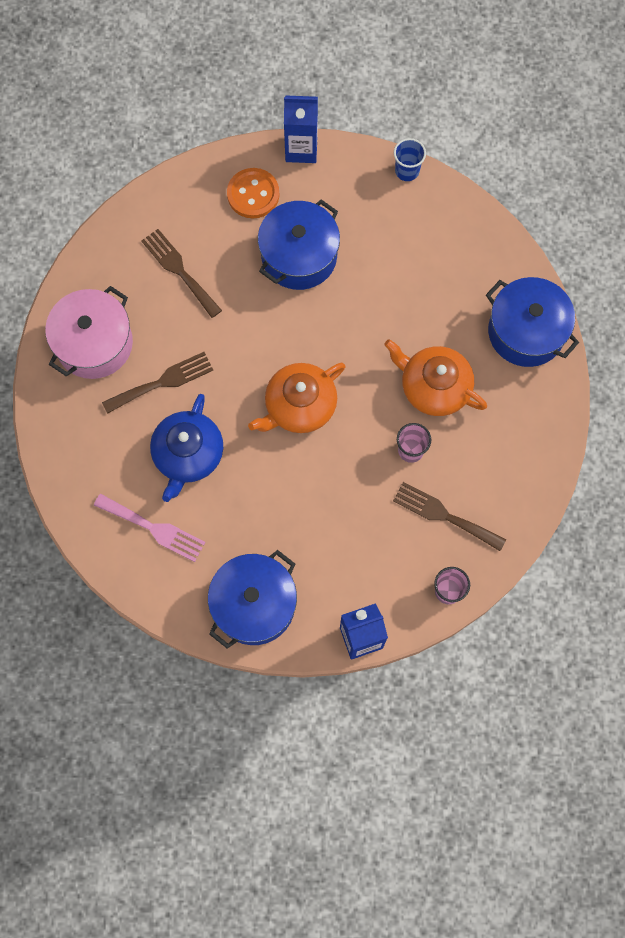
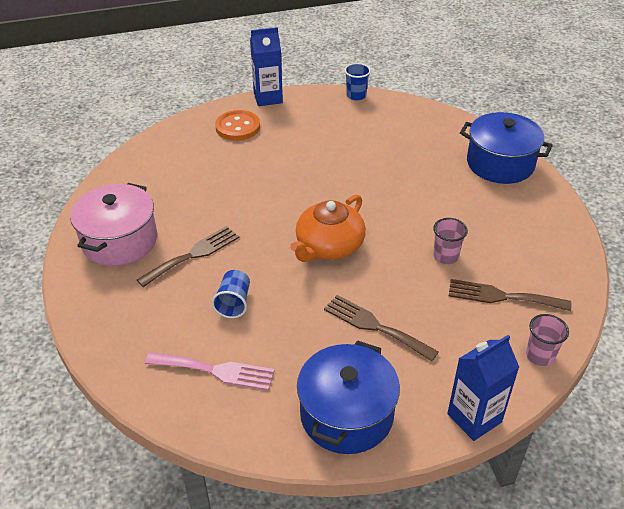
camera: 15 degrees left, 30 degrees down
brown fork [141,229,222,318] -> brown fork moved to [324,295,439,361]
blue teapot [150,394,223,502] -> blue cup [212,270,250,318]
blue pot [258,199,340,290] -> none
orange teapot [384,339,487,416] -> none

